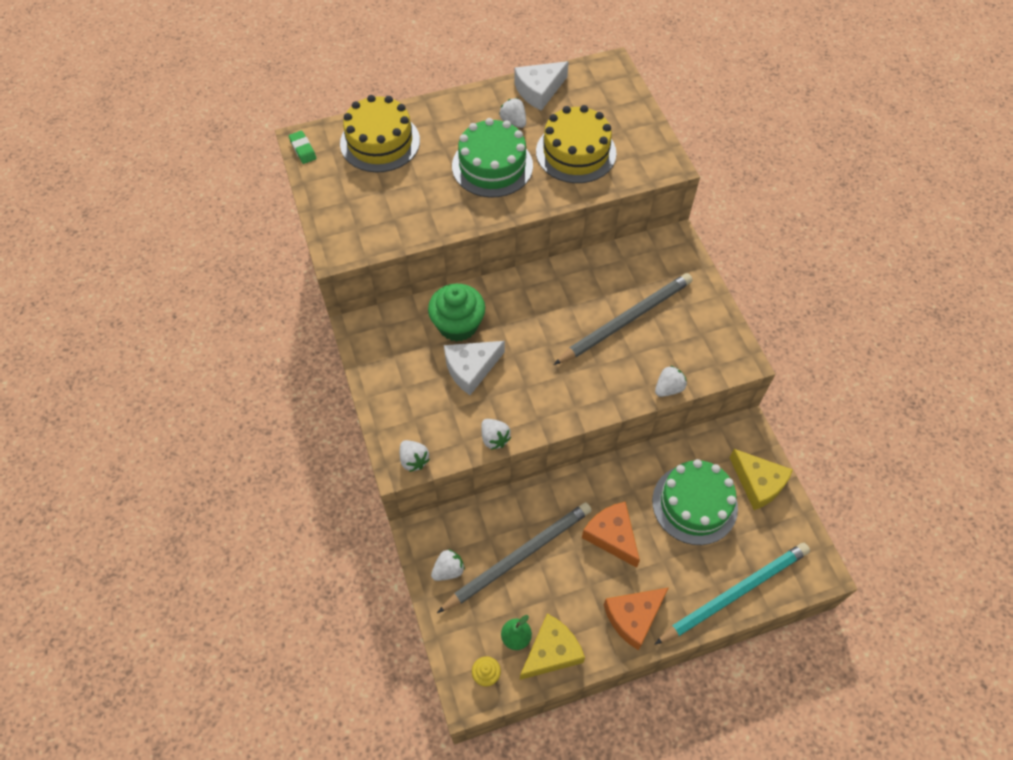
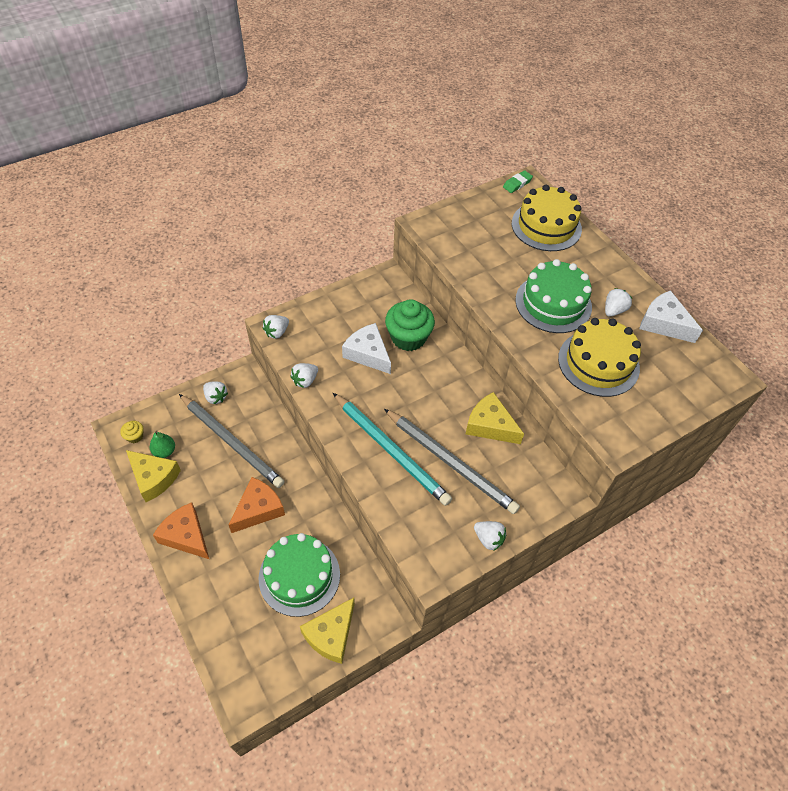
camera: 75 degrees right, 5 degrees down
turquoise pencil [654,543,810,645] -> turquoise pencil moved to [333,393,452,506]
white strawberry [655,365,687,397] -> white strawberry moved to [474,521,506,551]
none -> yellow cheese [466,392,524,444]

